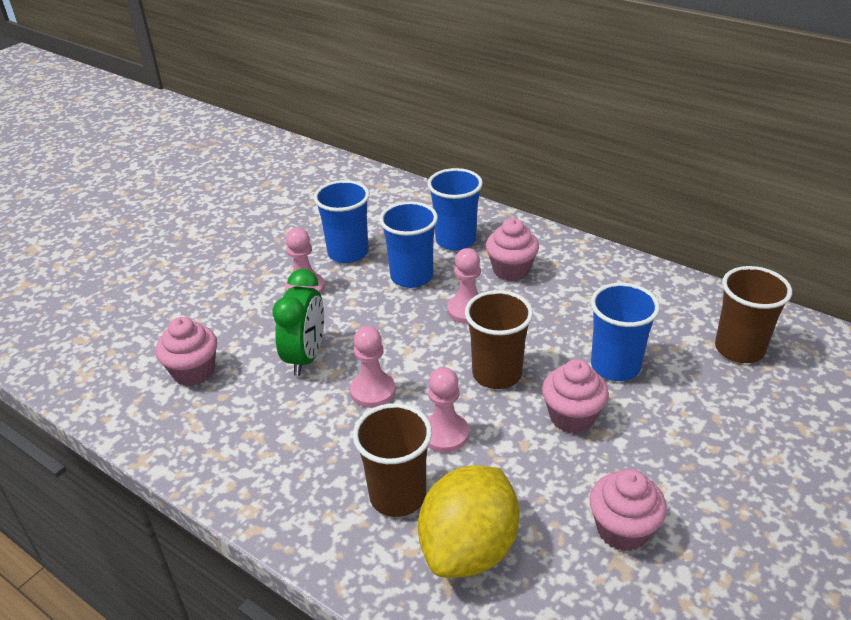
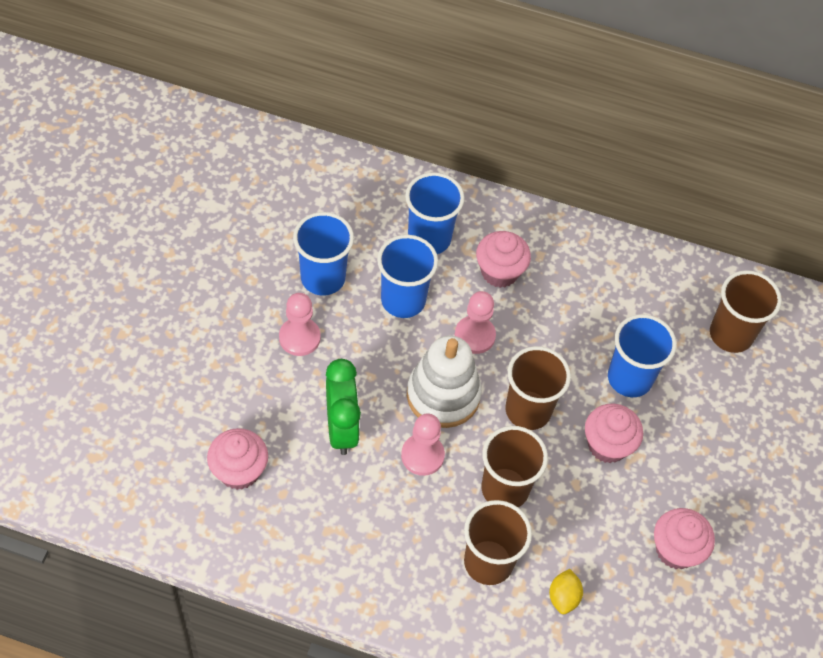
camera: 25 degrees left, 20 degrees up
yellow lemon [418,465,520,578] -> yellow lemon [549,569,583,614], size x0.42
pink pawn [427,367,469,453] -> brown cup [481,426,548,508]
none -> white stacking toy [407,336,482,428]

